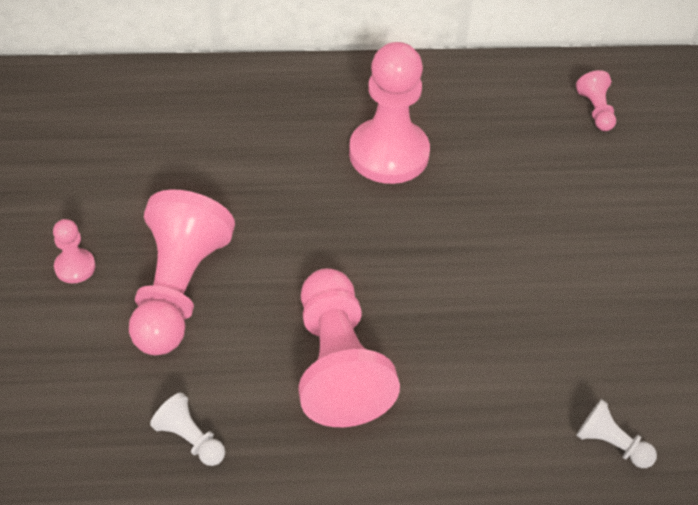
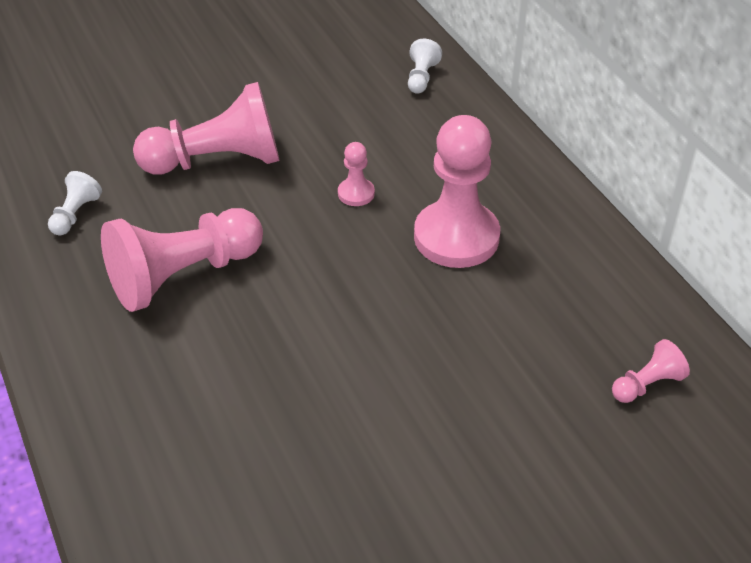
camera: 70 degrees right, 5 degrees down
pink pawn [53,219,95,283] -> pink pawn moved to [338,142,375,206]
white pawn [576,399,657,468] -> white pawn moved to [408,39,442,94]

